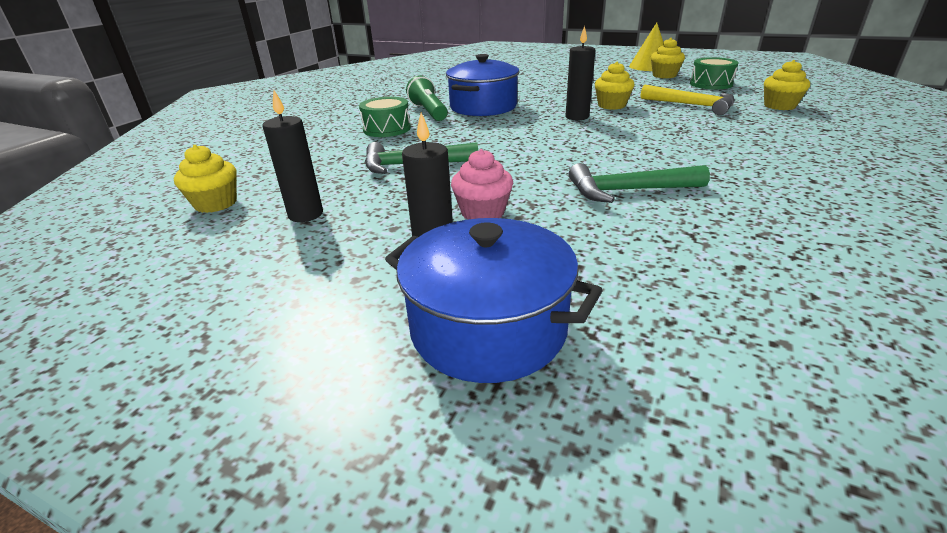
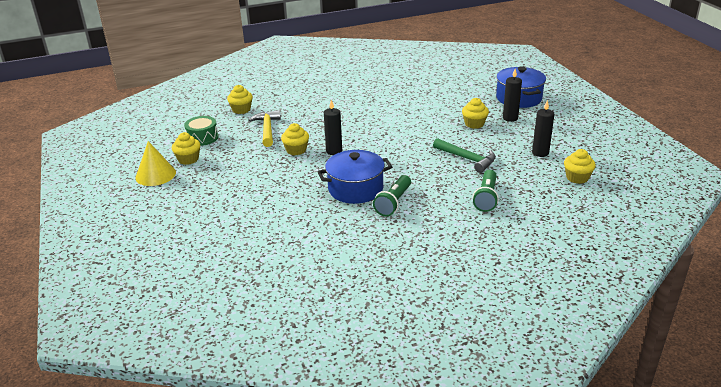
camera: 135 degrees left, 0 degrees up
green drum [359,97,411,137] -> none
pink cupcake [451,149,513,219] -> yellow cupcake [462,98,489,129]
green hammer [569,163,710,203] -> none
none -> green flashlight [473,170,499,212]

